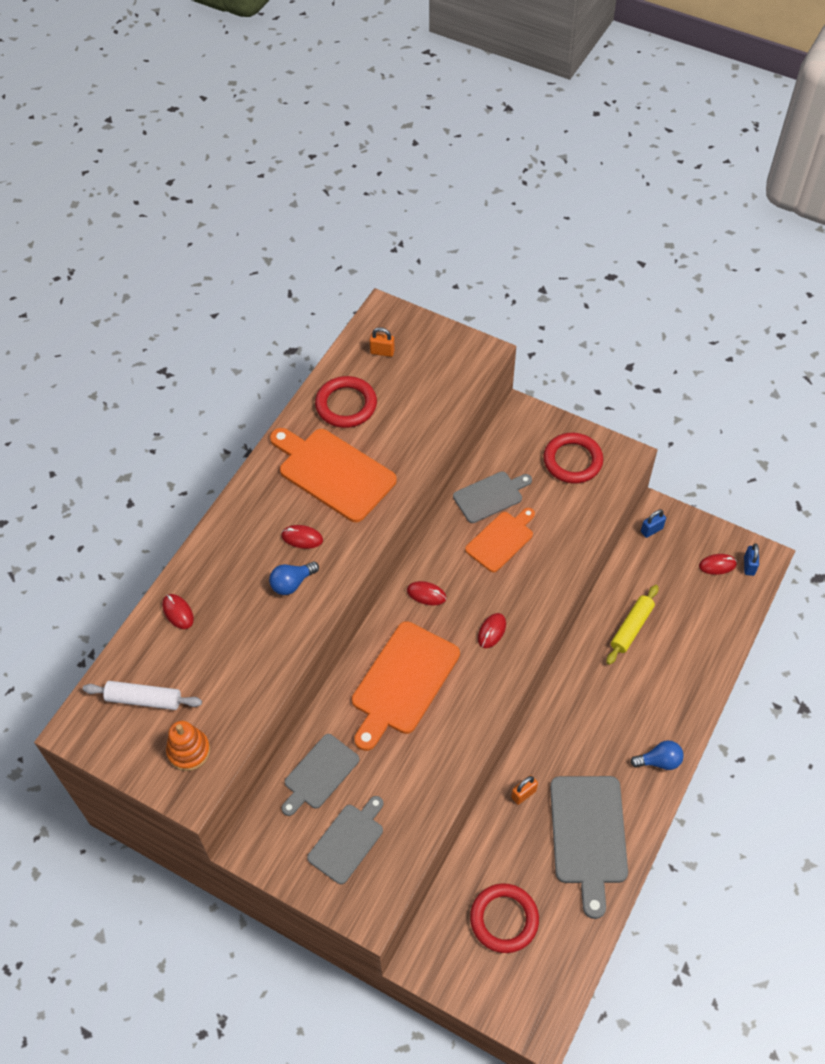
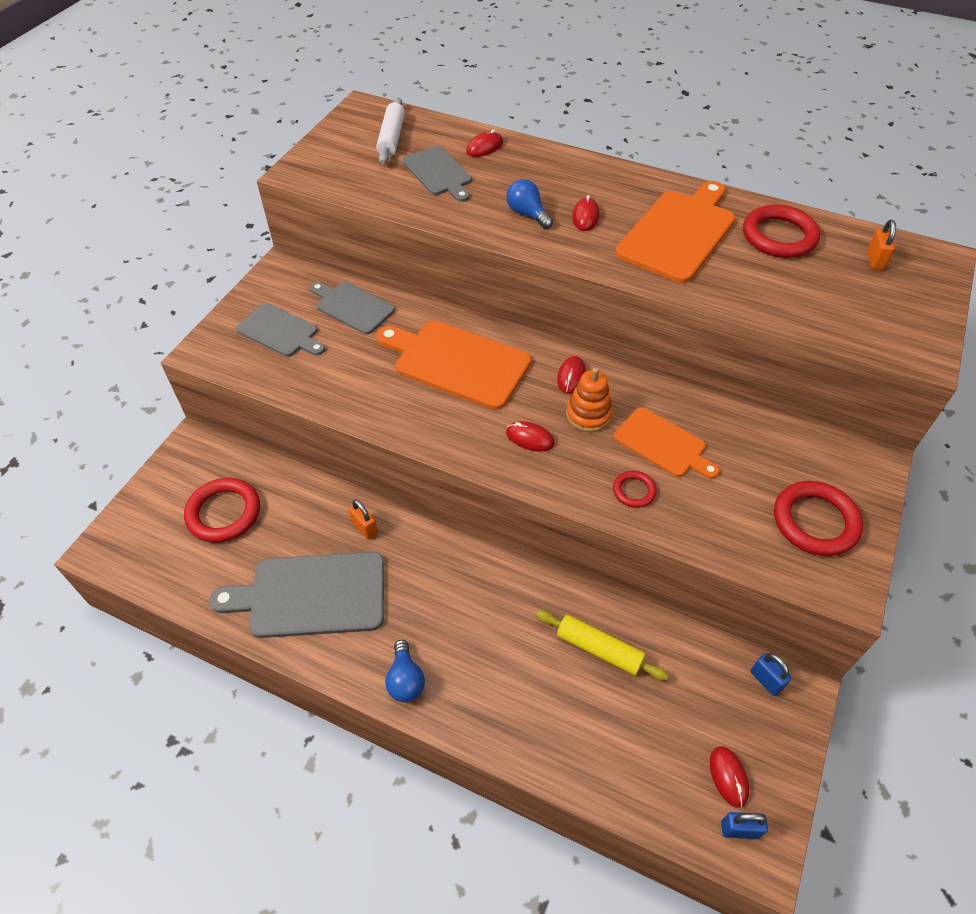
camera: 85 degrees right, 5 degrees down
orange stacking toy [166,721,210,771] -> orange stacking toy moved to [566,368,613,432]
grey cutting board [453,471,532,523] -> grey cutting board moved to [402,146,472,202]
none -> red ring [613,471,657,508]

